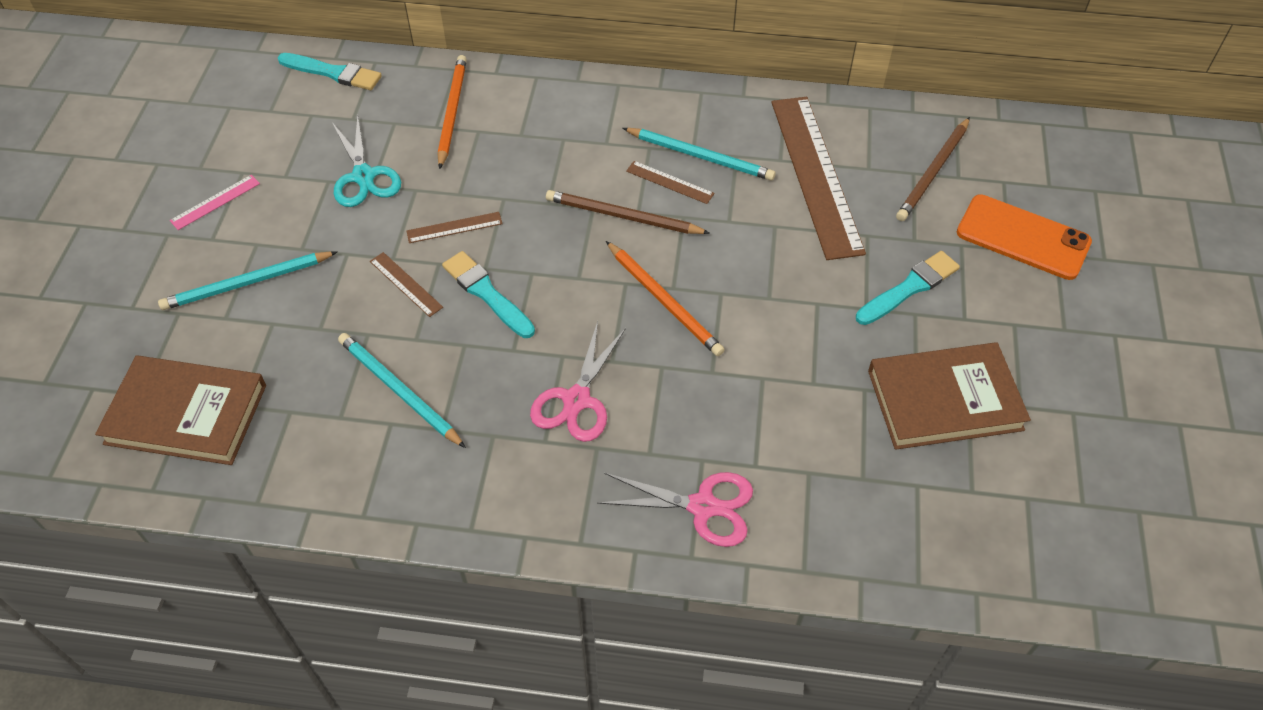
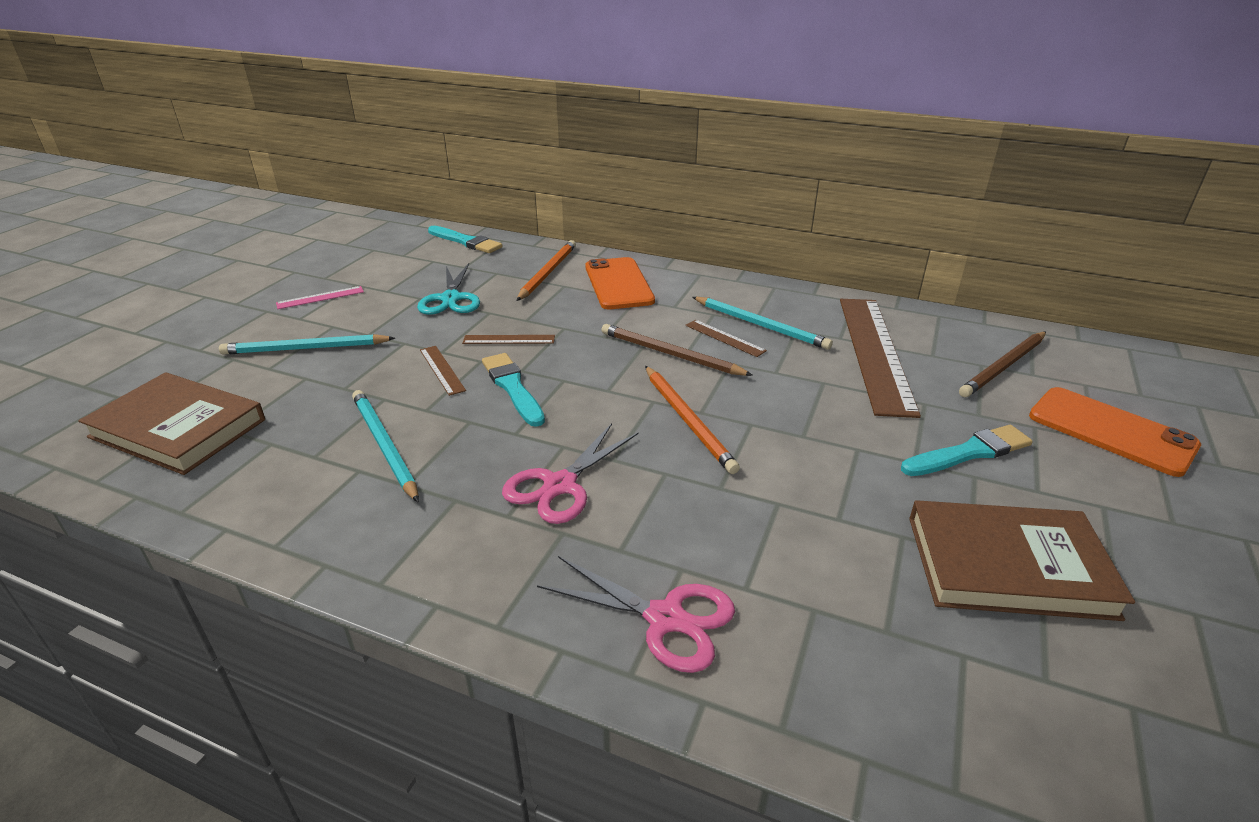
camera: 15 degrees right, 20 degrees down
none -> orange phone [585,257,655,309]

